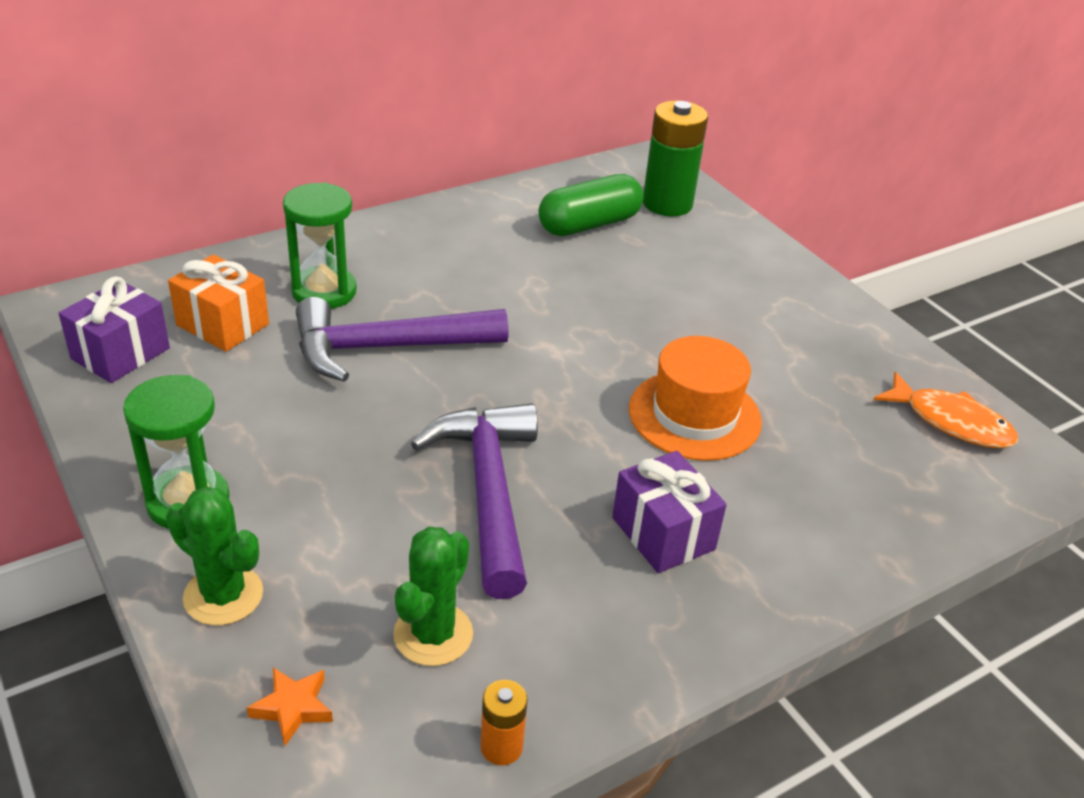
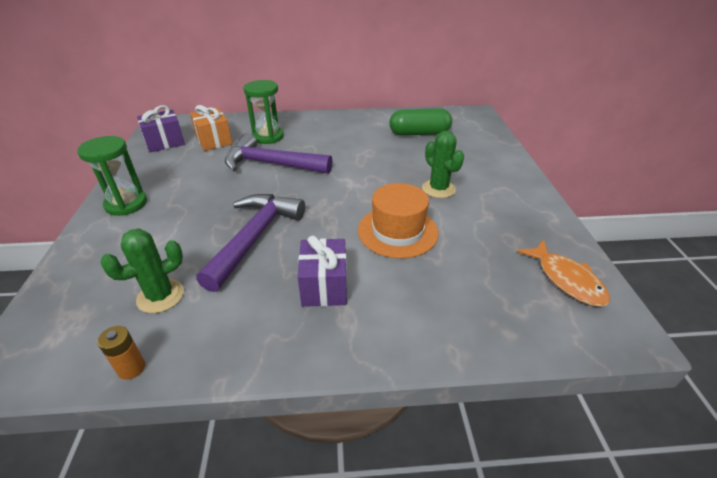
camera: 30 degrees right, 0 degrees up
green cactus [166,487,263,625] -> green cactus moved to [422,131,464,198]
orange star [247,667,333,746] -> none
green battery [643,101,708,216] -> none

